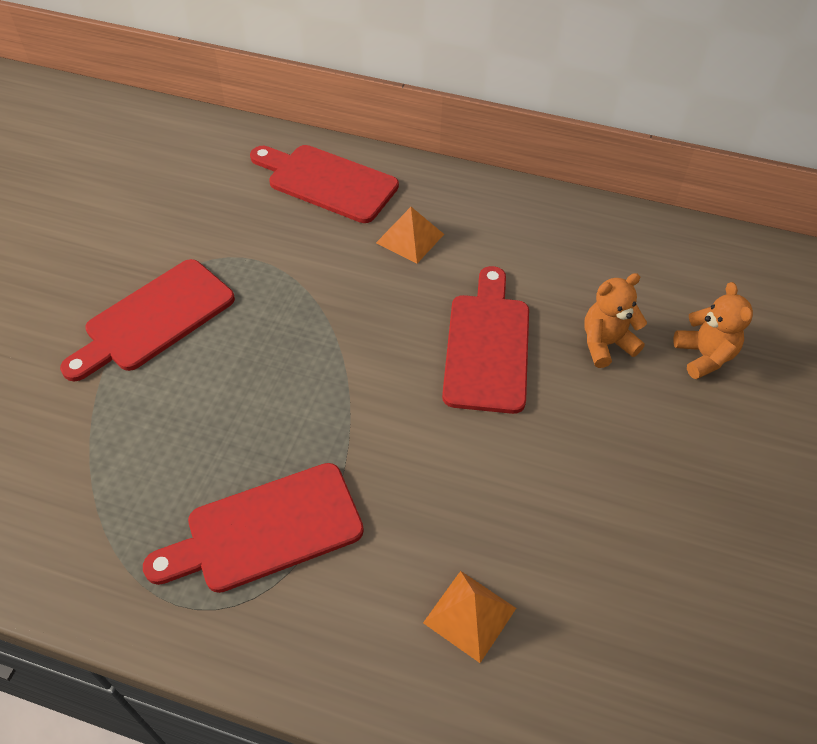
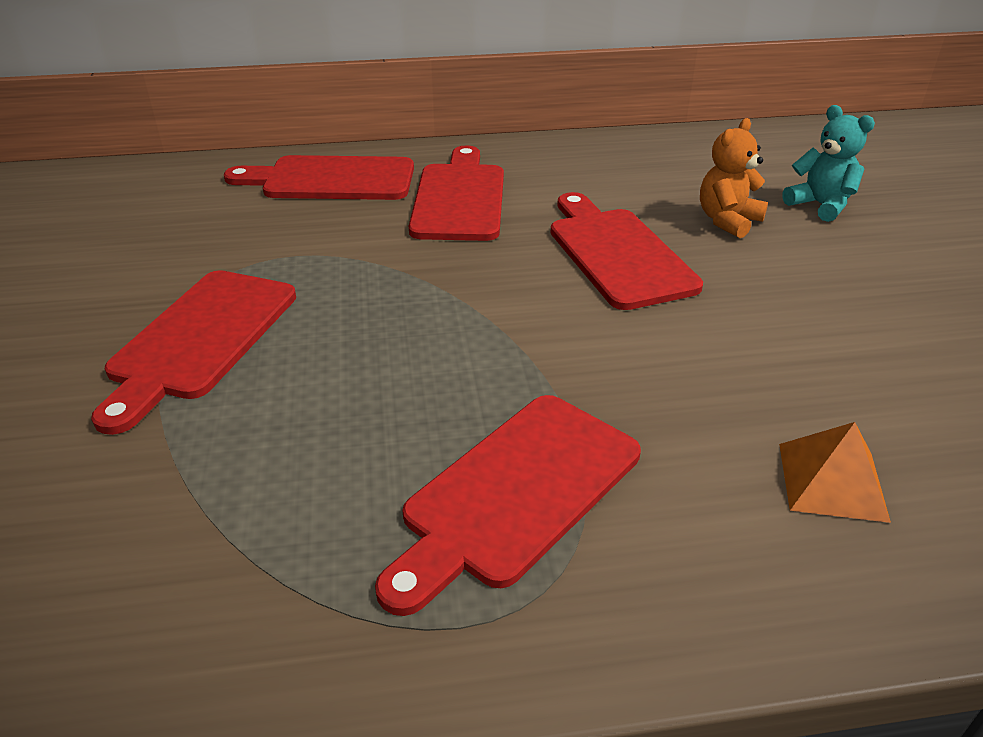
camera: 25 degrees left, 15 degrees down
orange pyramid [376,207,444,264] -> red cutting board [409,145,504,241]
orange teddy bear [673,282,753,379] -> turquoise teddy bear [782,105,875,222]

